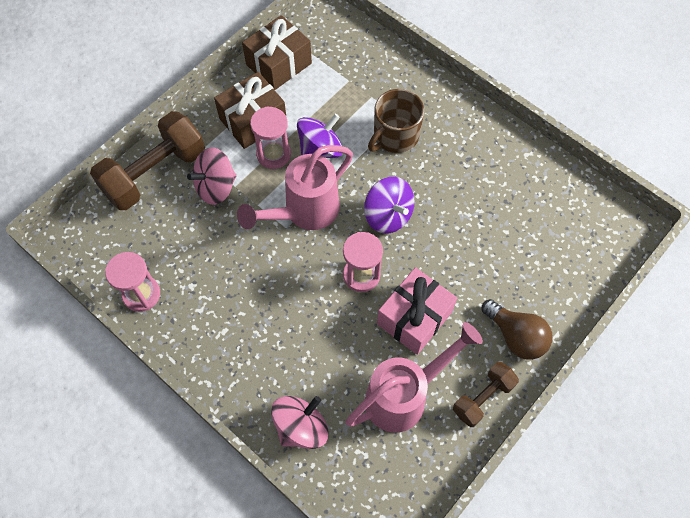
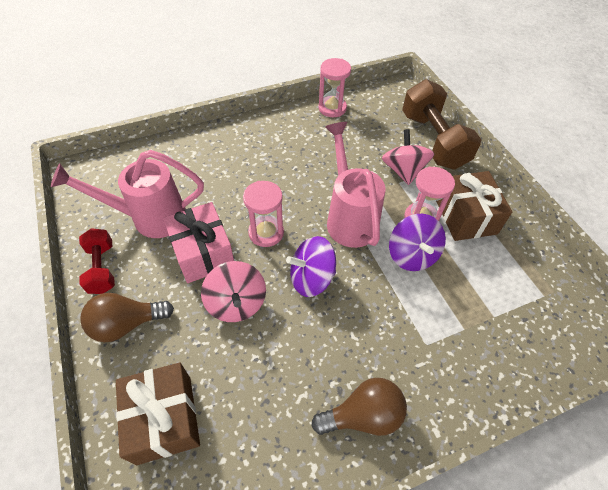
camera: 115 degrees right, 10 degrees down
brown gift [242,15,312,90] -> brown gift moved to [116,363,200,465]
pink spinning top [271,396,328,449] -> pink spinning top moved to [201,261,266,322]
pink watering can [346,322,483,433] -> pink watering can turned 90 degrees clockwise [51,150,204,238]
brown mug [368,89,424,153] -> none
brown dumbbell [453,362,519,427] -> red dumbbell [79,228,115,294]
none -> brown light bulb [311,378,407,436]

